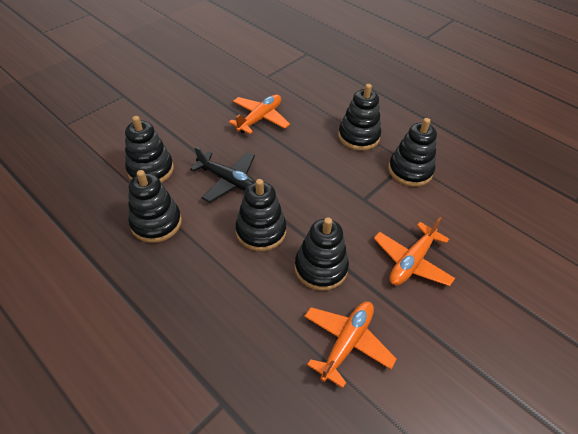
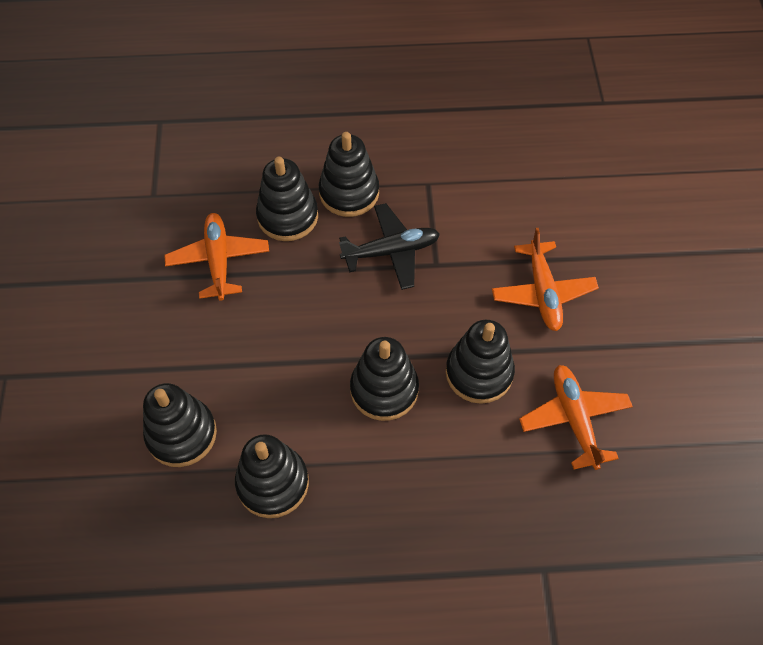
camera: 45 degrees left, 10 degrees up
black plane [190,146,256,203] -> black plane moved to [339,203,440,290]
black stacking toy [388,118,437,187] -> black stacking toy moved to [256,157,318,241]

